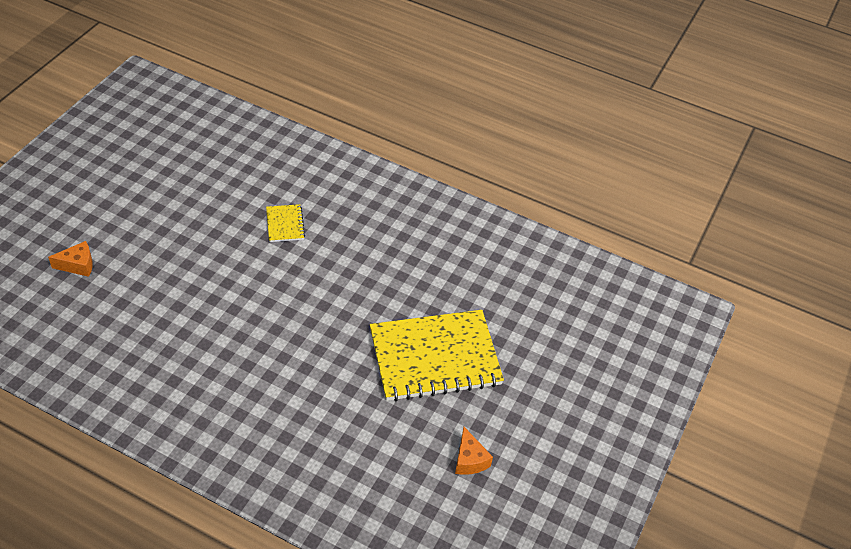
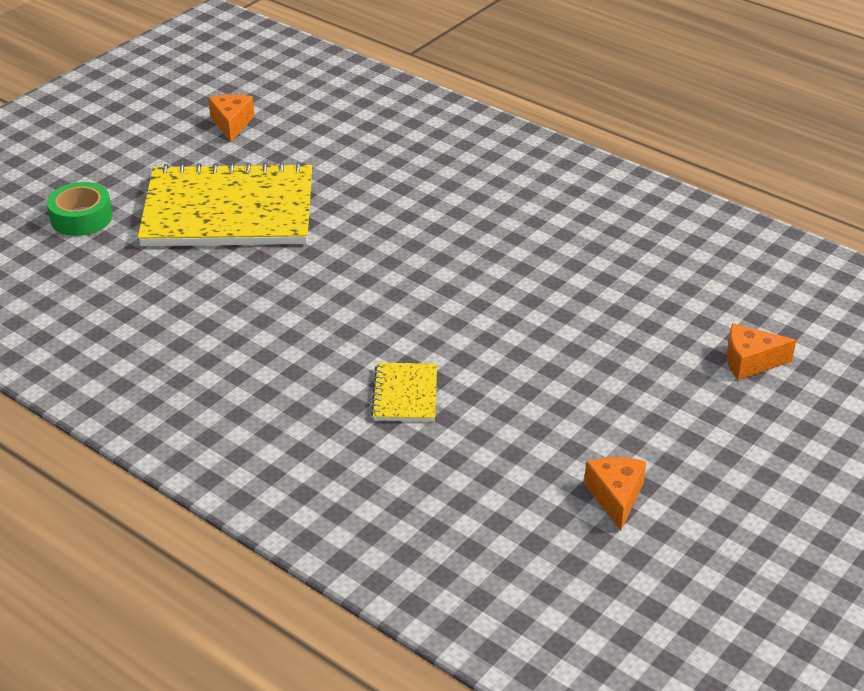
camera: 165 degrees left, 10 degrees down
none -> green tape [47,182,112,236]
none -> orange cheese [584,457,646,531]

